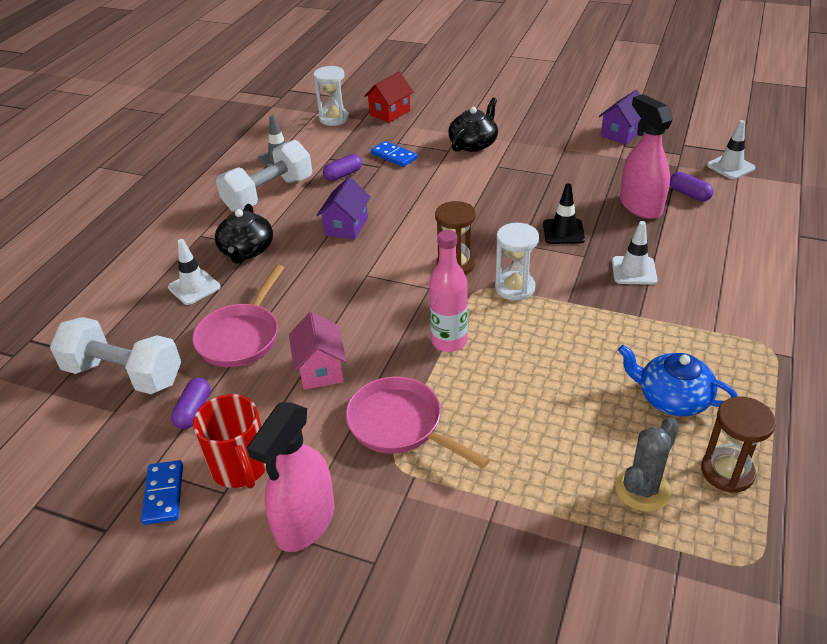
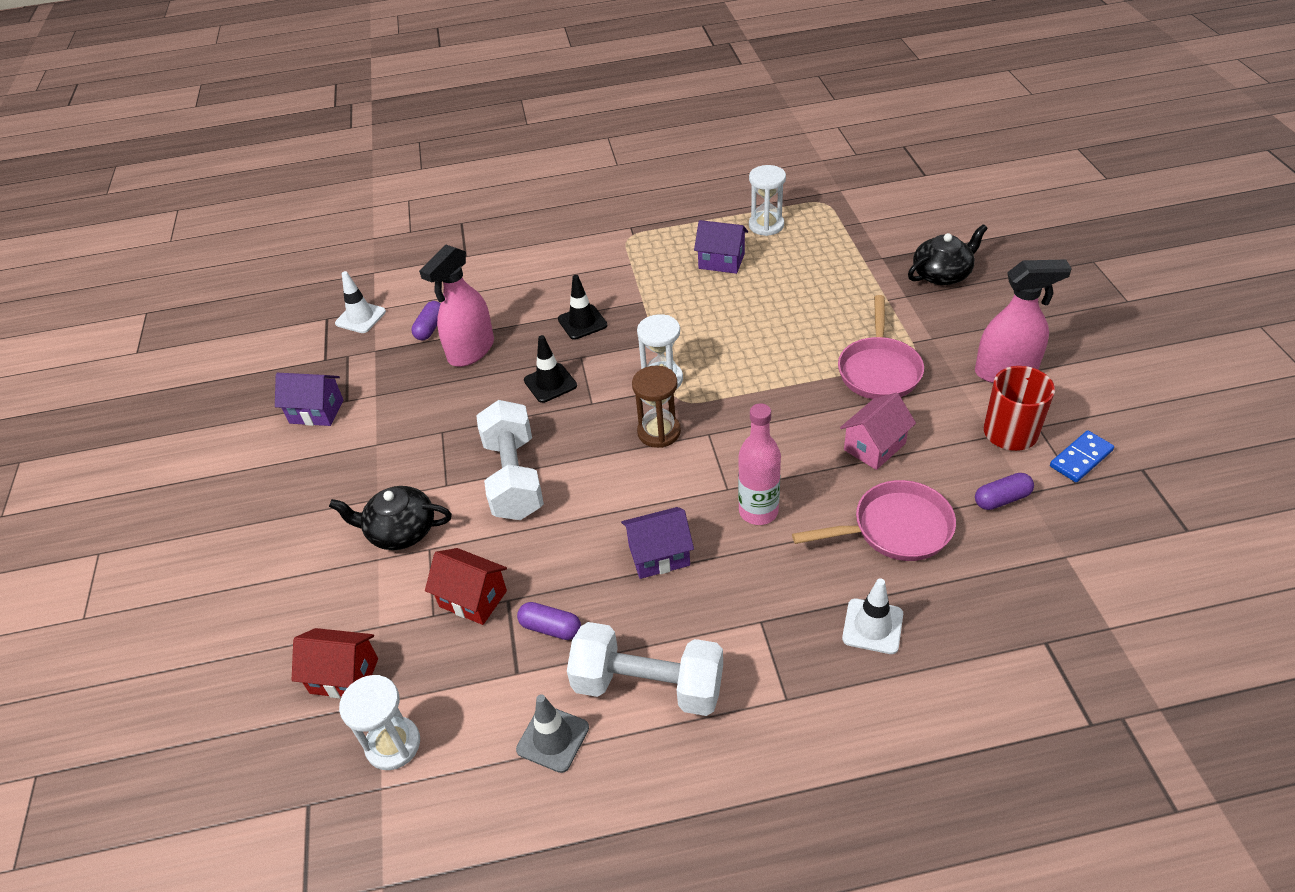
camera: 120 degrees left, 5 degrees up
white dumbbell [50,317,181,394] -> white dumbbell moved to [476,400,544,520]
black teapot [215,204,273,264] -> black teapot moved to [908,224,988,285]
blue domino [371,141,417,167] -> red house [425,548,507,625]
pink bottle [429,230,468,352] -> pink bottle moved to [738,403,781,525]
white traffic cone [612,221,658,285] -> black traffic cone [558,275,607,340]
grey cactus [615,417,679,512] -> none
blue teapot [618,345,738,416] -> purple house [694,220,748,274]
brown hourglass [701,396,776,493] -> white hourglass [749,165,786,236]

